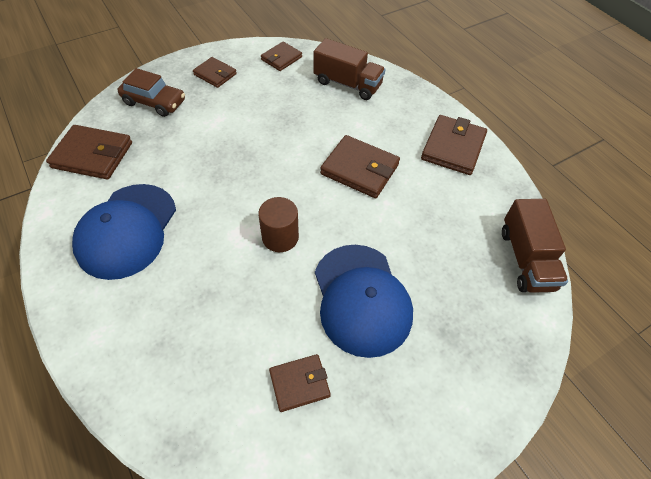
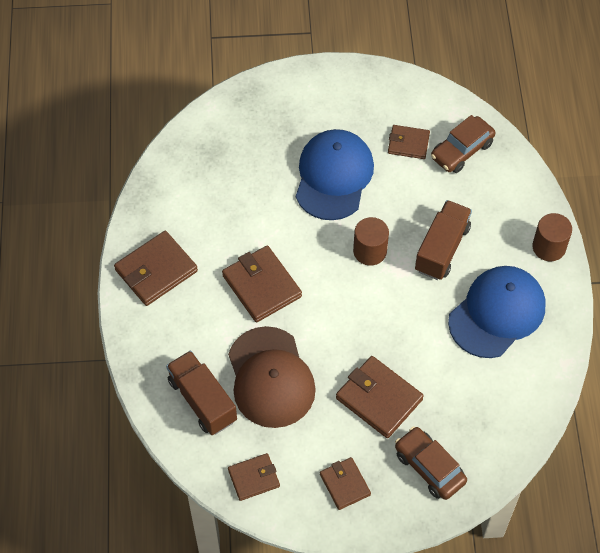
camera: 150 degrees left, 5 degrees up
brown wallet [46,125,132,179] -> brown wallet moved to [336,356,424,438]
brown truck [502,199,568,293] -> brown truck moved to [415,200,472,280]
none -> brown cap [228,326,316,428]
none -> brown car [431,115,495,173]
none -> brown cylinder [532,213,572,261]

